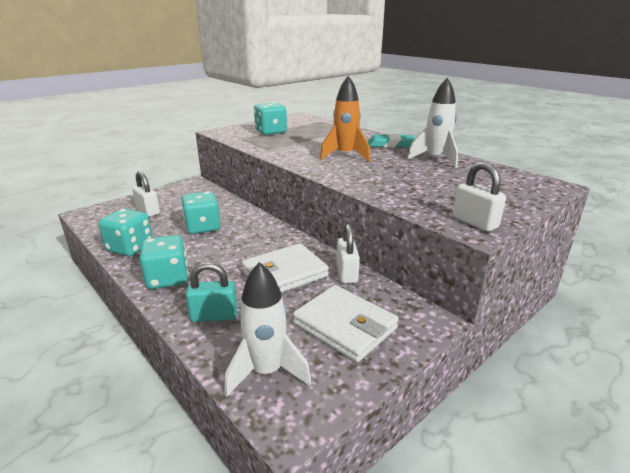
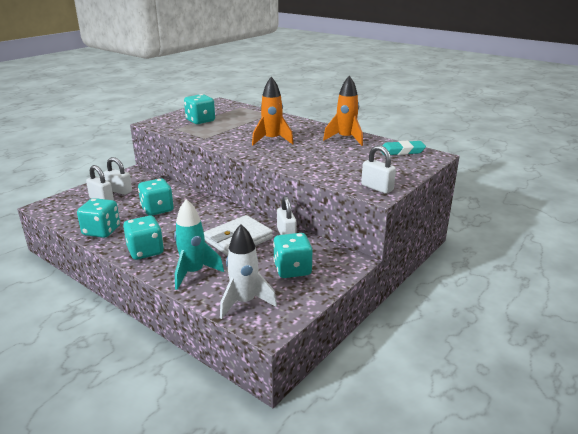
camera: 10 degrees left, 0 degrees up
turquoise padlock [186,262,237,322] -> turquoise rocket [174,199,224,290]
white wallet [293,285,399,362] -> turquoise dice [273,233,313,278]
turquoise eraser [368,134,415,148] -> turquoise eraser moved to [382,141,426,155]
white rocket [407,78,458,168] -> orange rocket [323,76,363,146]
none -> white padlock [104,157,132,195]

